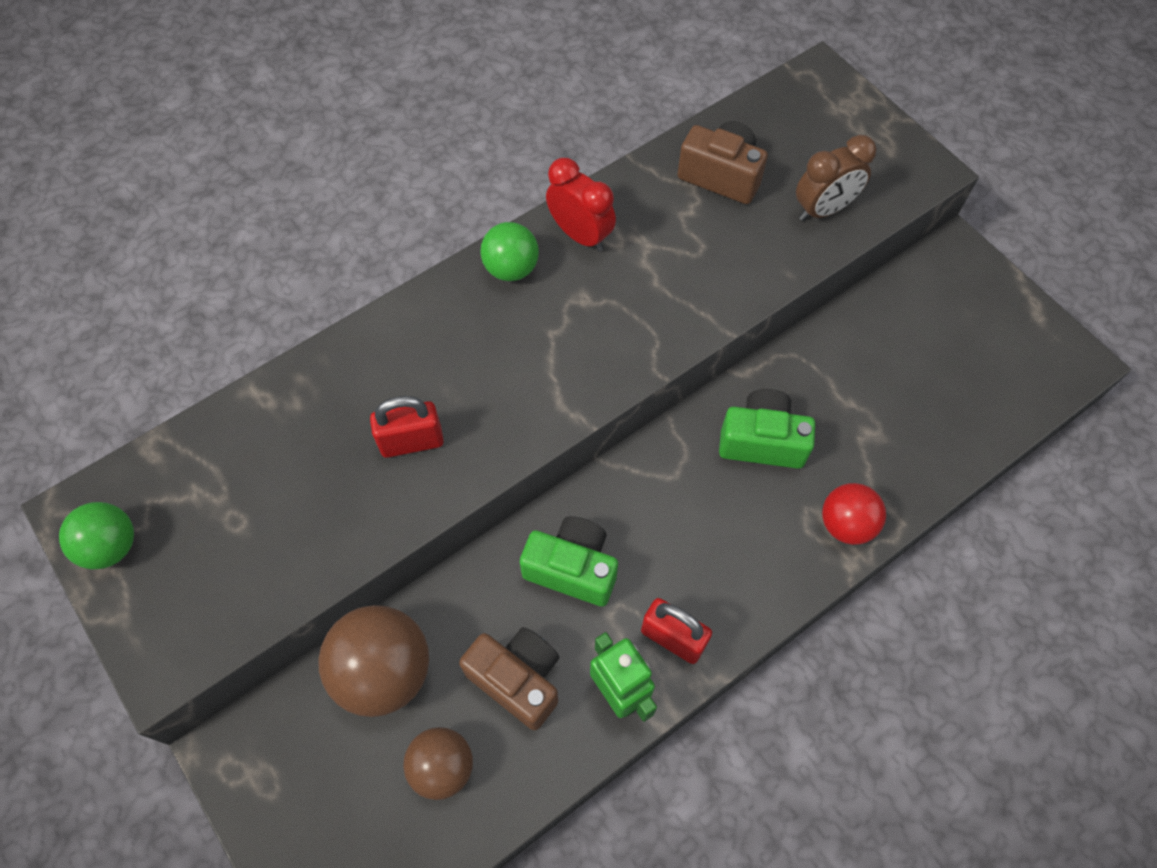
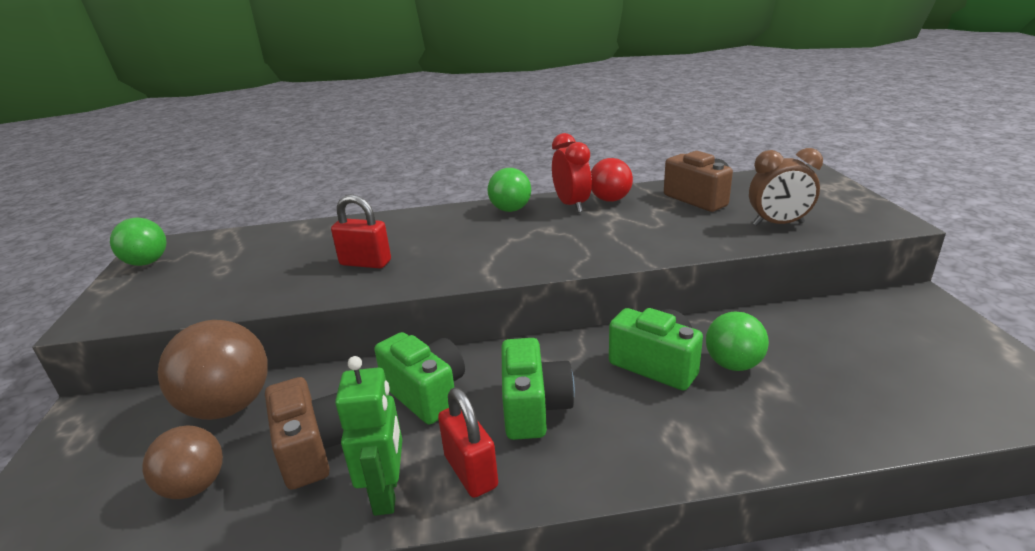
camera: 30 degrees right, 35 degrees down
red ball [822,483,886,545] -> red ball moved to [591,158,633,202]
none -> green camera [501,338,575,440]
none -> green ball [706,311,769,371]

